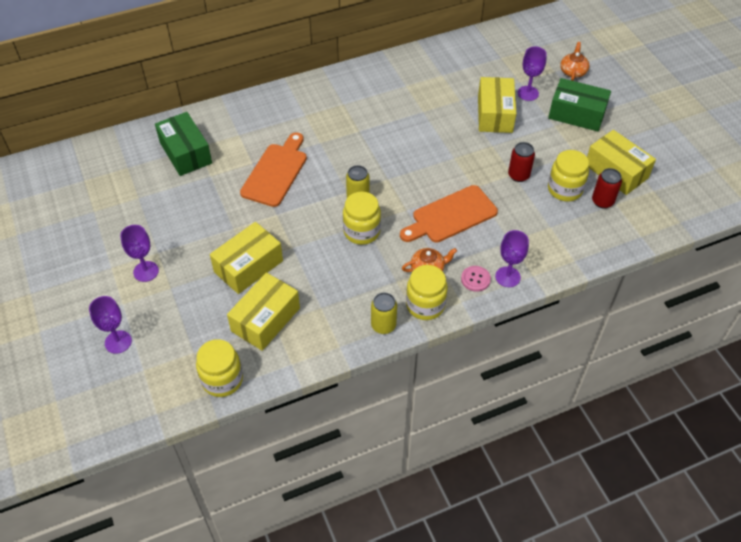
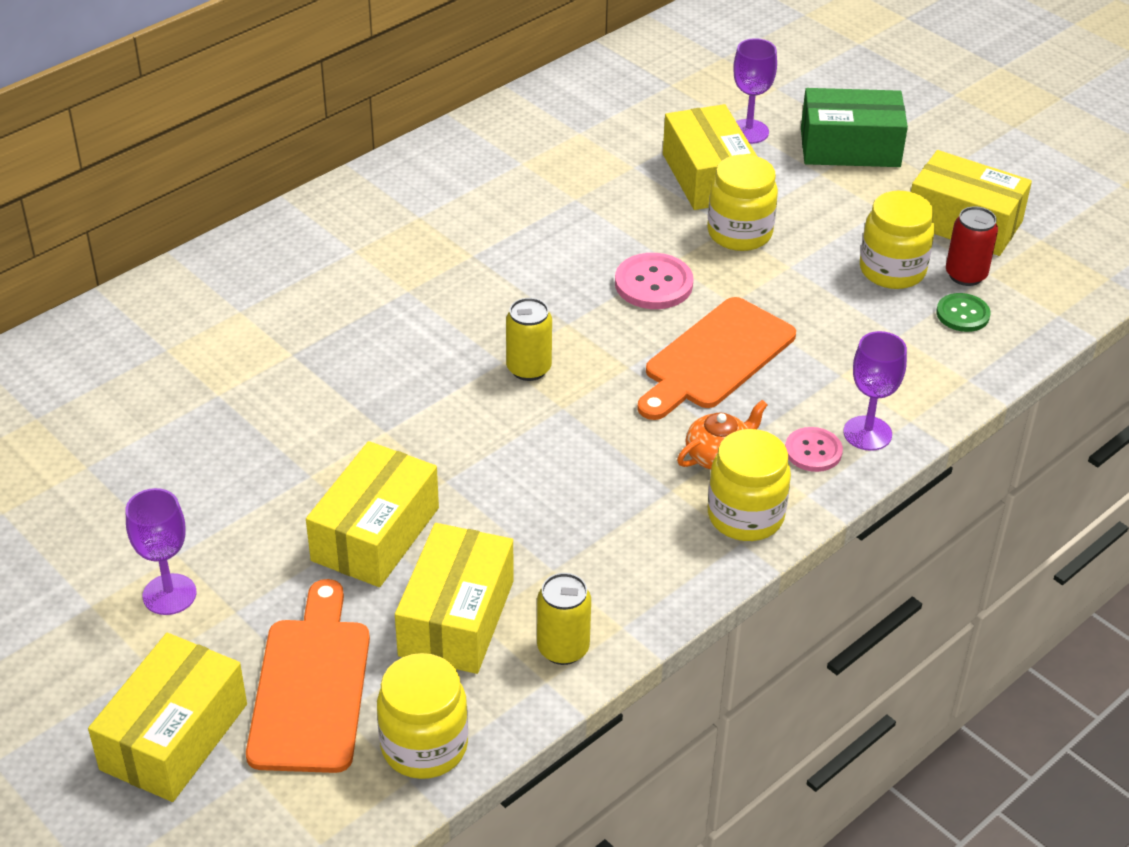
camera: 20 degrees left, 10 degrees down
purple goblet [89,296,132,354] -> yellow box [88,633,247,802]
green box [155,112,212,176] -> none
orange cutting board [240,132,307,207] -> orange cutting board moved to [246,579,370,773]
yellow jar [343,192,381,245] -> yellow jar moved to [707,154,778,251]
yellow can [371,293,397,334] -> yellow can moved to [537,573,591,665]
red can [508,142,535,182] -> none
orange teapot [560,42,589,81] -> none
none -> pink button [615,253,693,309]
none -> green button [936,293,990,332]

